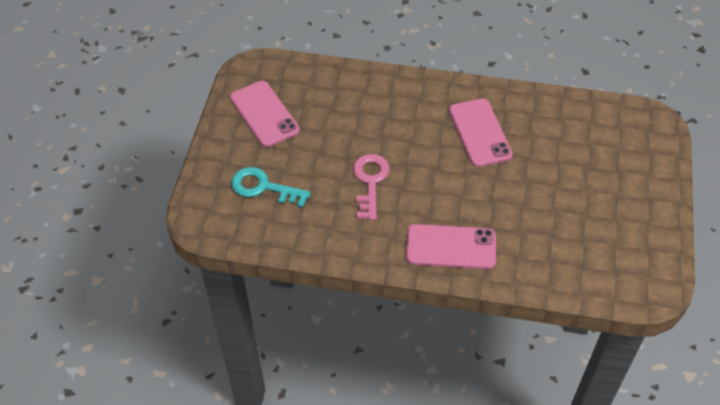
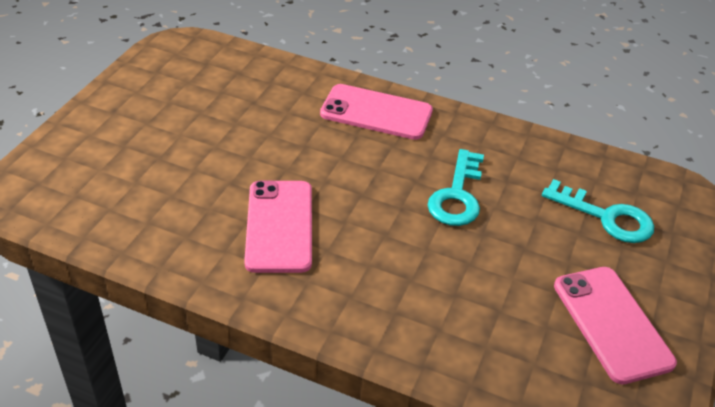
camera: 170 degrees left, 10 degrees down
pink key [353,154,390,220] -> turquoise key [428,149,484,226]

